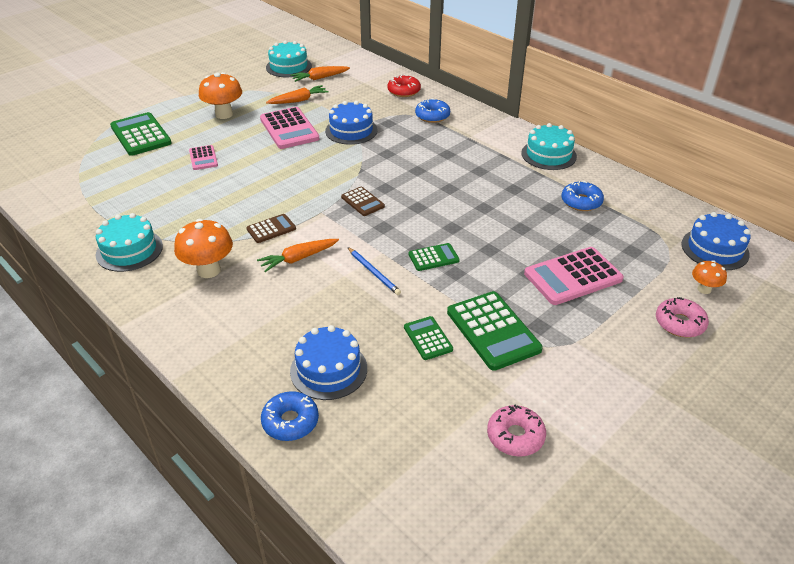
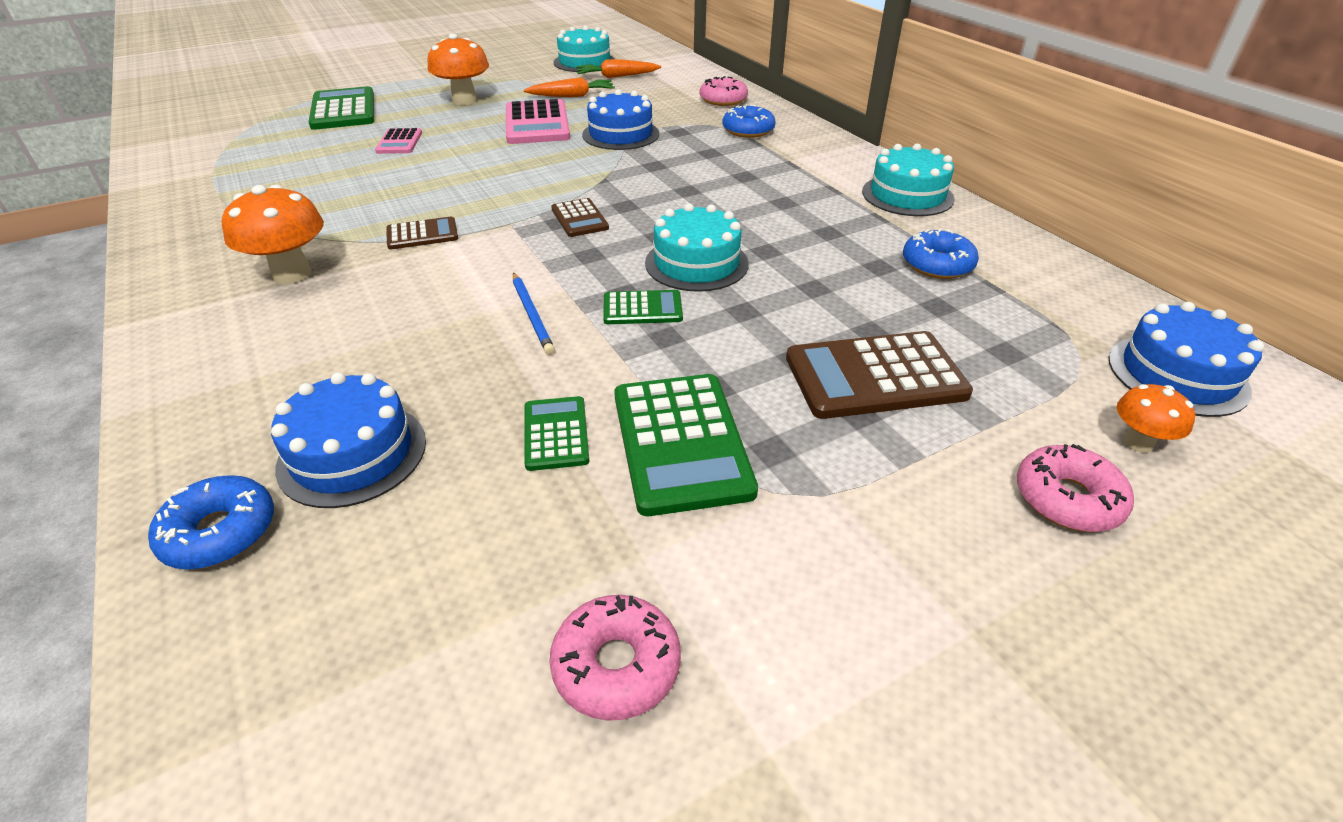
camera: 15 degrees right, 0 degrees up
turquoise cake [96,213,163,272] -> turquoise cake moved to [645,203,749,292]
orange carrot [257,239,339,272] -> none
red donut [387,75,421,97] -> pink donut [699,76,748,106]
pink calculator [524,247,624,305] -> brown calculator [786,331,973,419]

